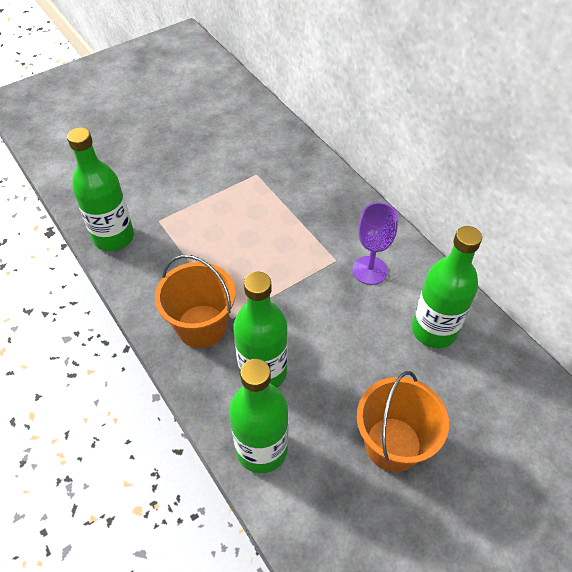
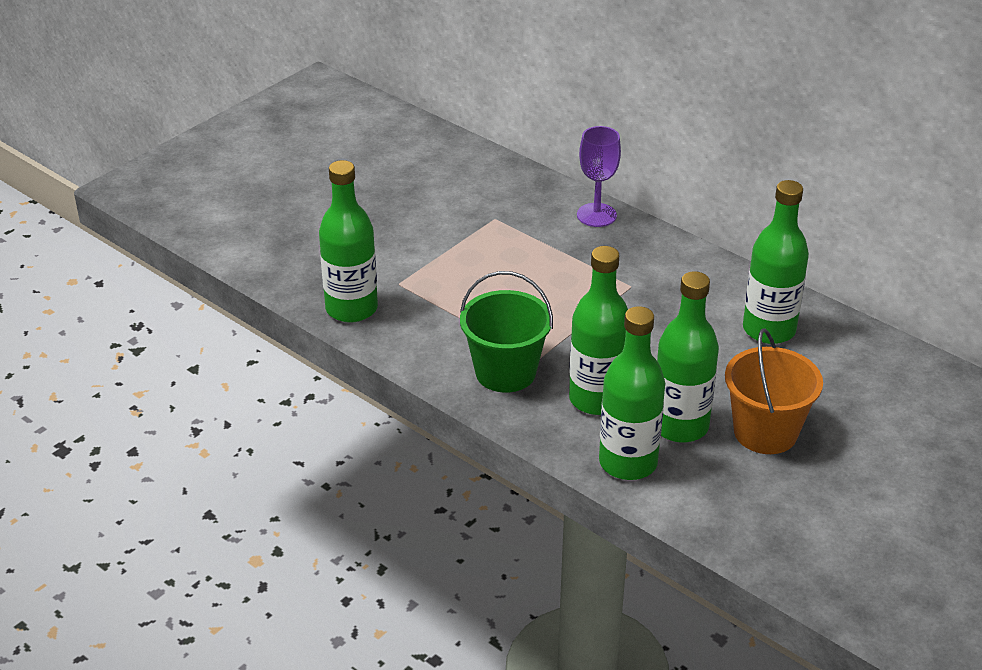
camera: 15 degrees left, 15 degrees down
orange bucket [155,255,236,348] -> green bucket [460,271,553,393]
purple goblet [352,203,398,285] -> purple goblet moved to [577,126,621,227]
none -> green bottle [657,271,719,443]

